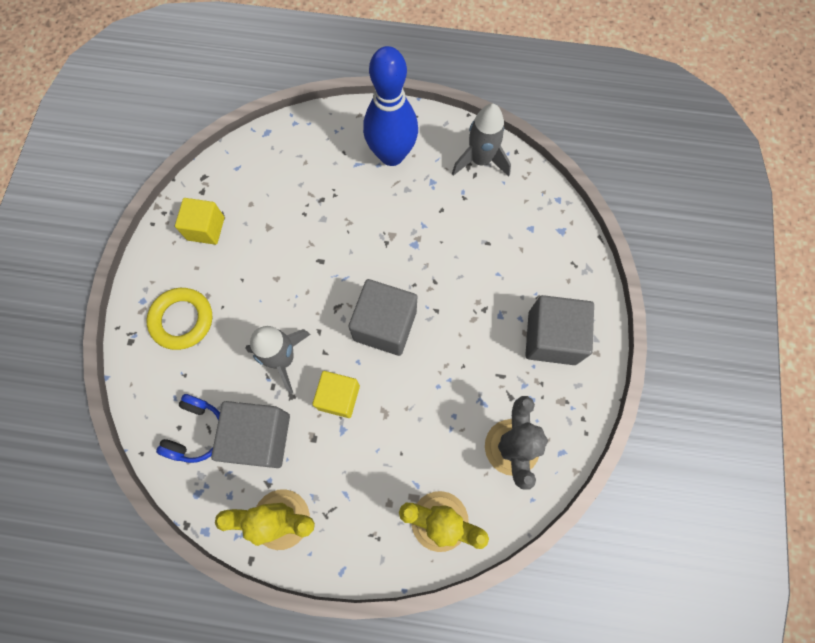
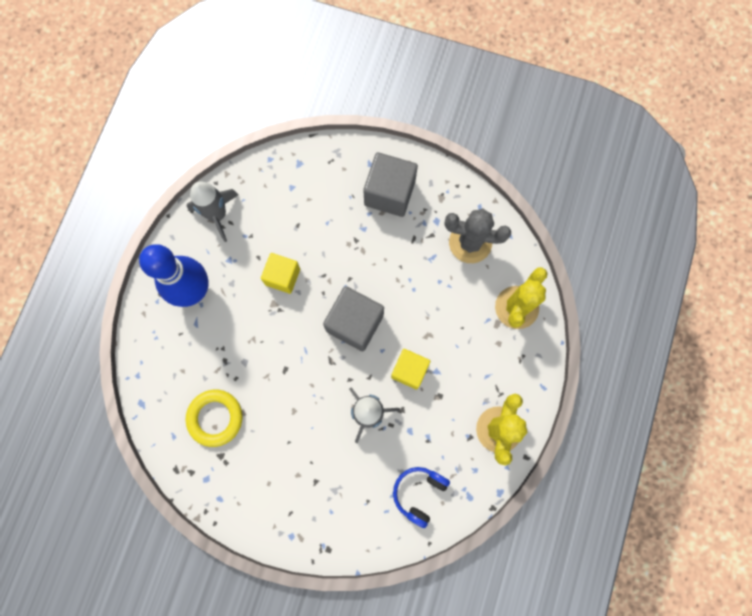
camera: 80 degrees left, 5 degrees up
yellow ring [146,288,212,350] -> yellow ring moved to [186,390,243,447]
blue headphones [156,394,220,463] -> blue headphones turned 90 degrees counterclockwise [393,467,450,528]
yellow cube [175,198,225,245] -> yellow cube moved to [261,253,300,294]
grey cube [211,401,290,468] -> none

